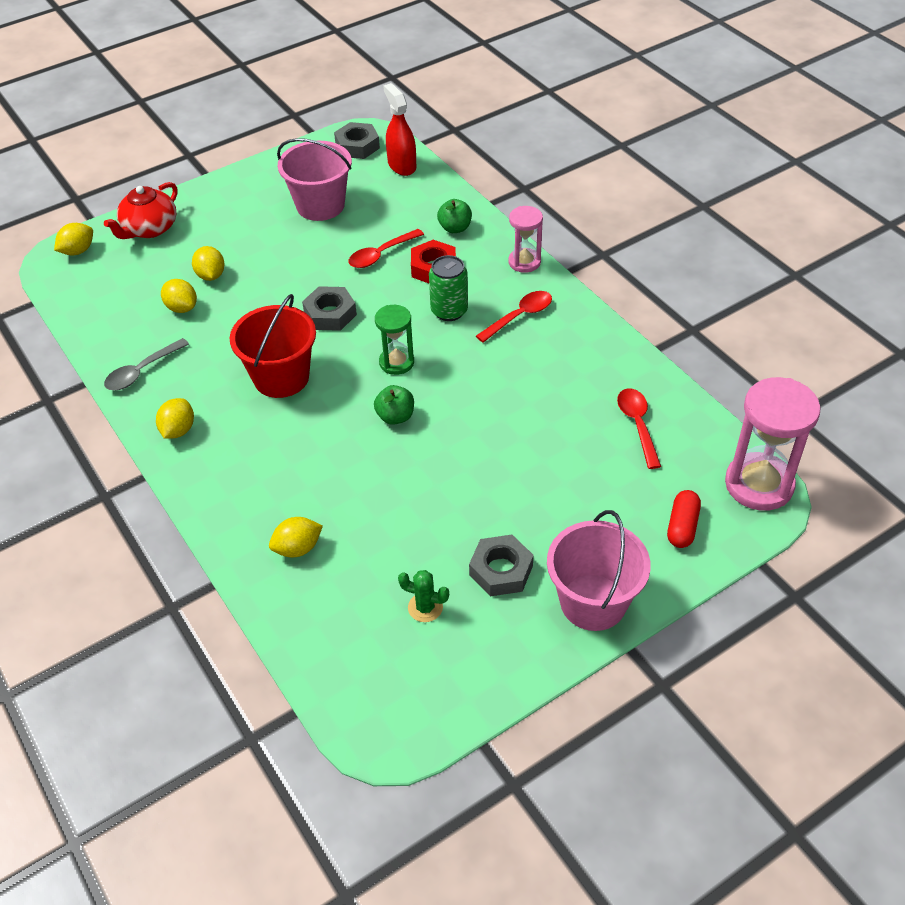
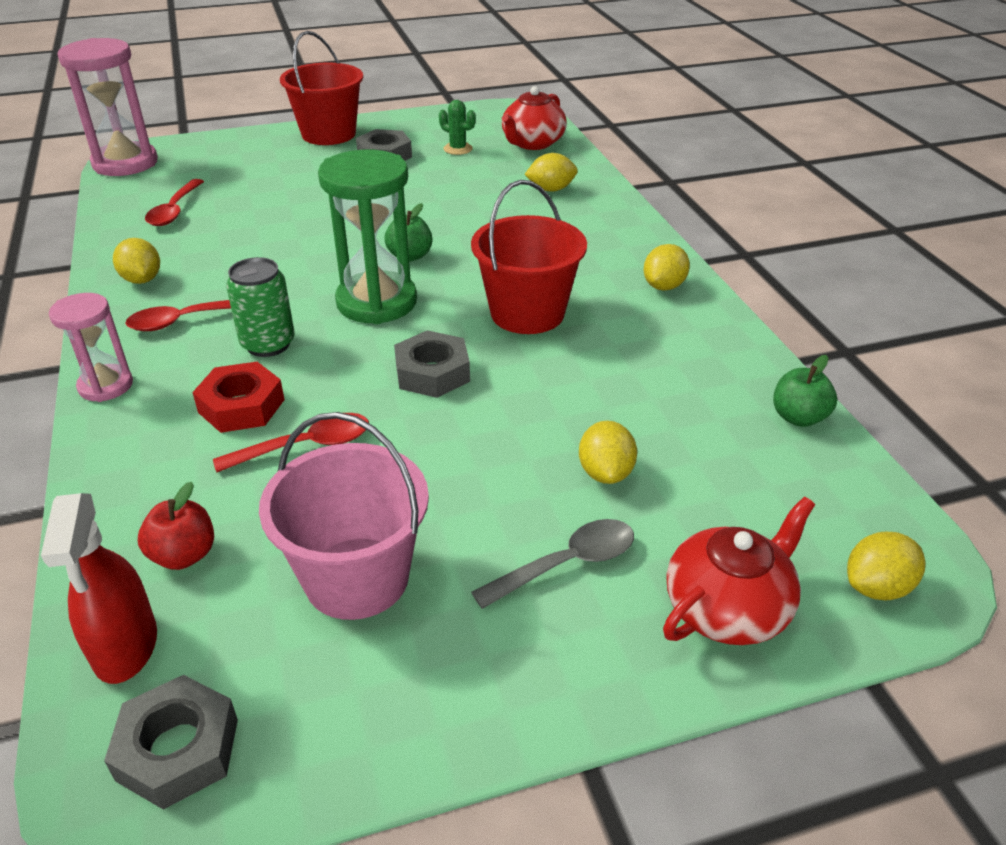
camera: 165 degrees left, 10 degrees down
grey spoon [104,338,189,390] -> grey spoon moved to [471,519,634,609]
yellow lemon [161,279,197,313] -> yellow lemon moved to [113,238,160,284]
green hourglass [375,305,414,375] -> green hourglass [318,149,417,324], size x1.74
green apple [437,199,472,233] -> green apple moved to [773,355,837,427]
pink bucket [547,510,651,631] -> red bucket [280,31,363,145]
red capsule [667,490,701,548] -> none
none -> red apple [138,482,214,570]
none -> red teapot [502,86,567,150]

